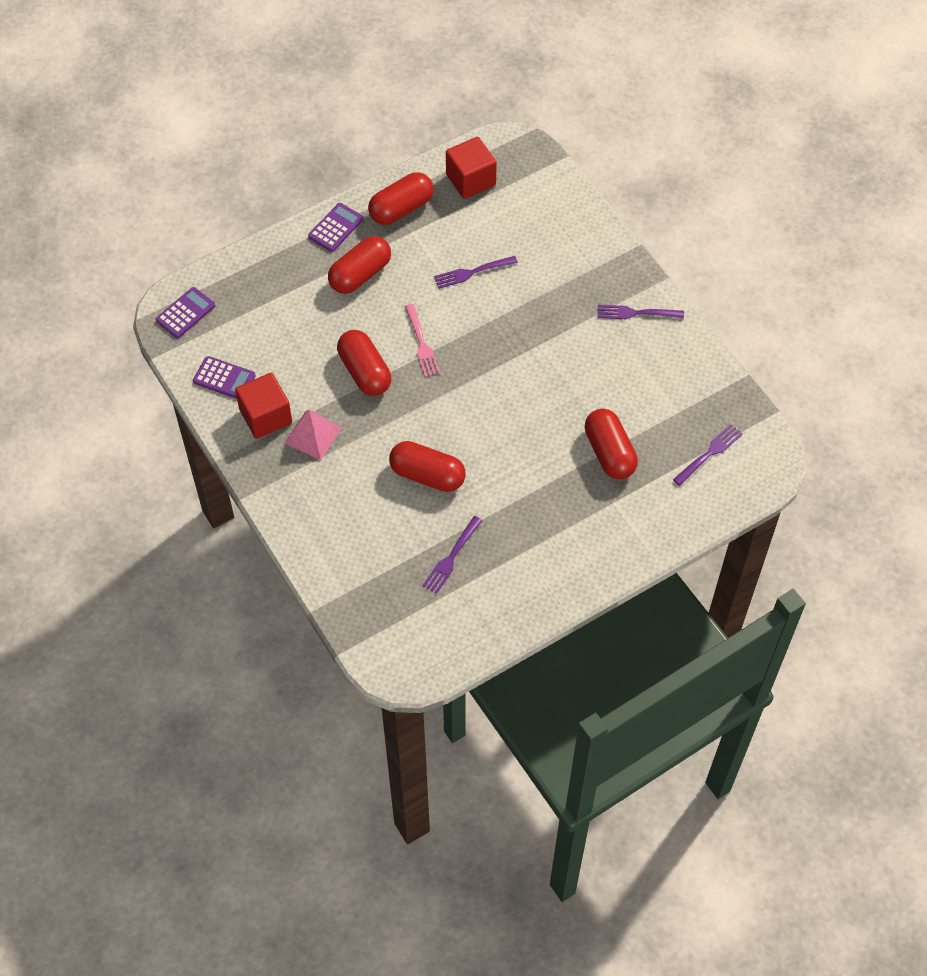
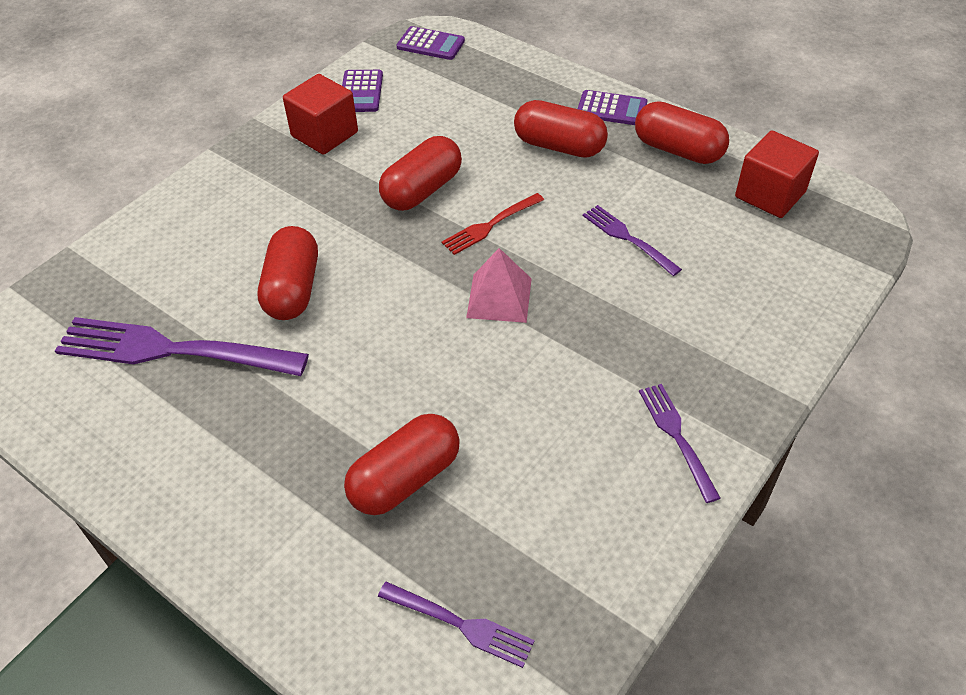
camera: 70 degrees right, 10 degrees down
pink pyramid [285,409,342,460] -> pink pyramid moved to [466,248,532,323]
pink fork [405,304,440,377] -> red fork [442,193,544,255]
purple fork [423,516,483,594] -> purple fork [55,317,309,376], size x1.93

